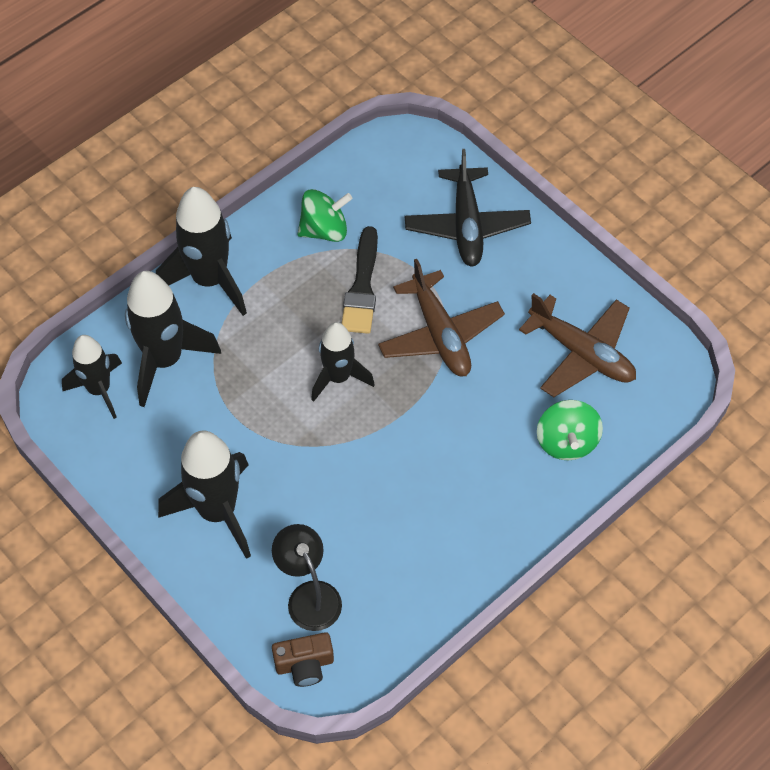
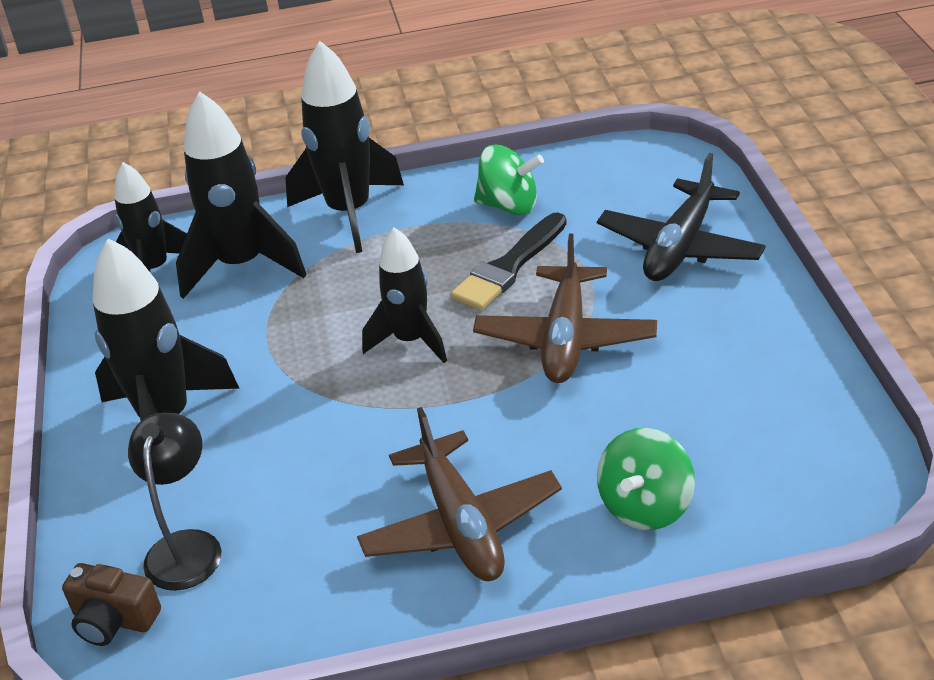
camera: 35 degrees right, 20 degrees down
brown plane [519,293,636,397] -> brown plane moved to [357,407,562,581]

